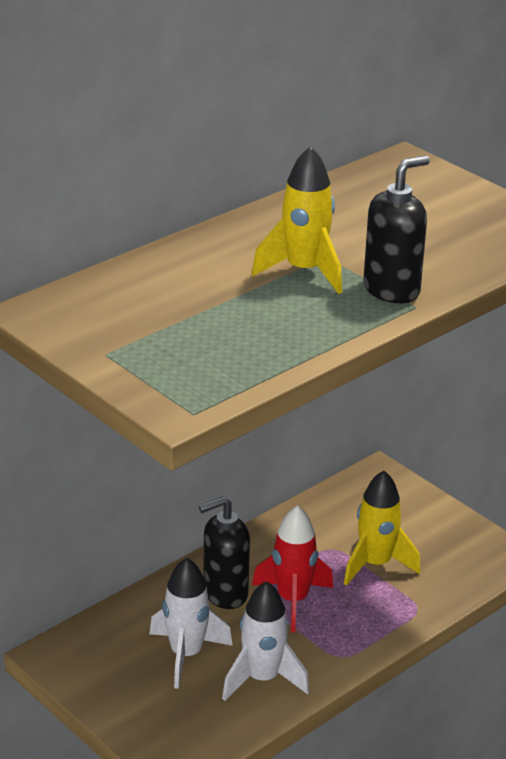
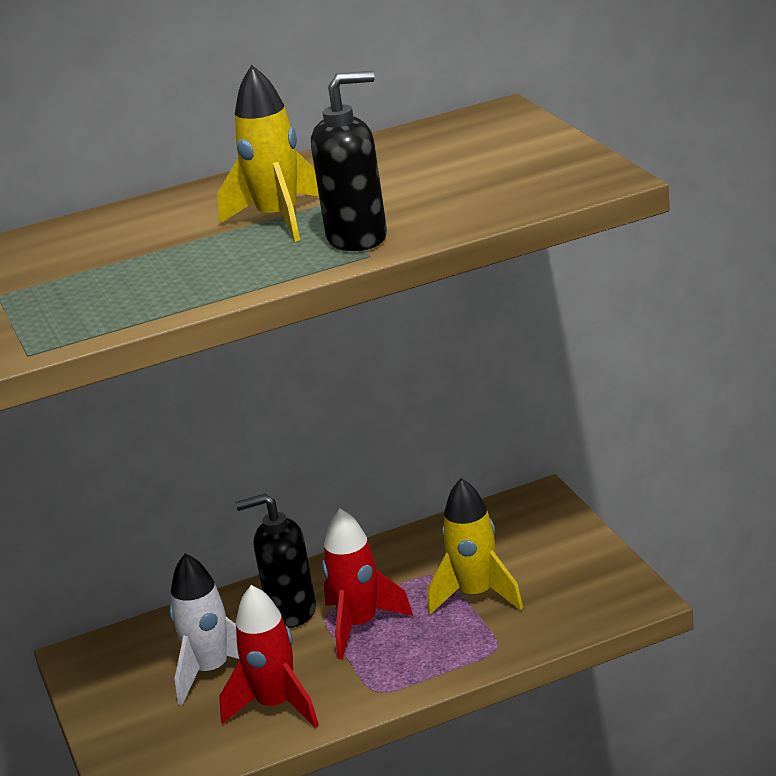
camera: 25 degrees right, 5 degrees down
white rocket [222,581,309,701] -> red rocket [219,585,319,728]

